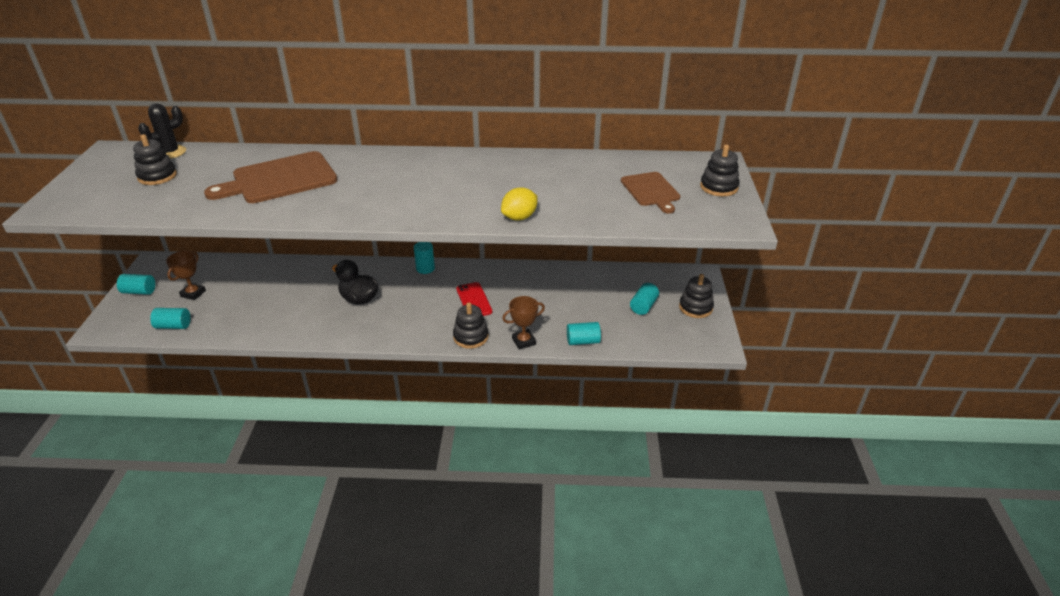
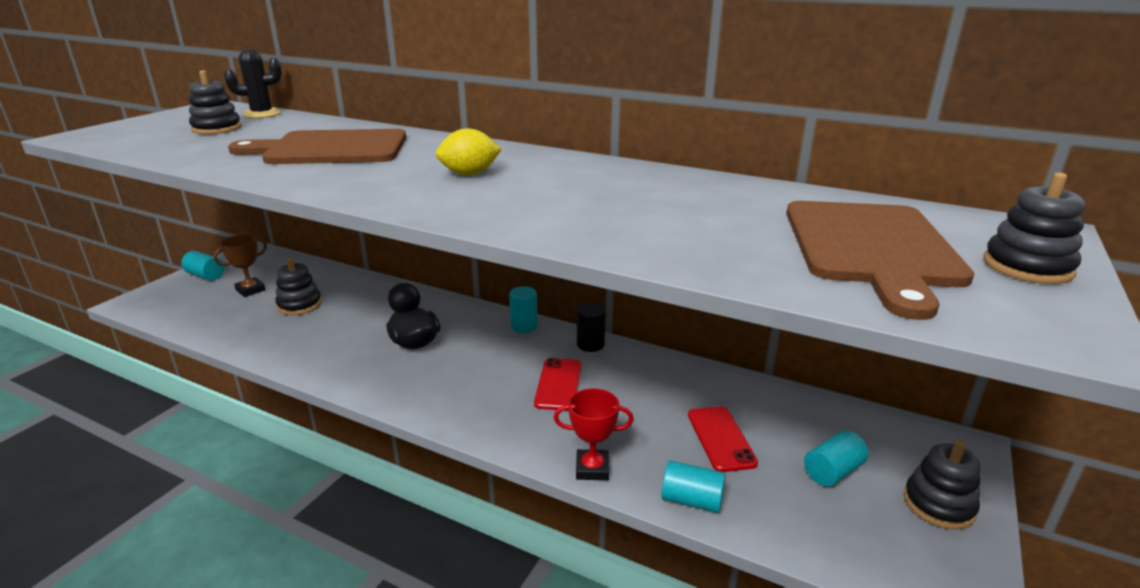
camera: 25 degrees right, 10 degrees down
turquoise cylinder [150,308,191,329] -> none
black stacking toy [453,302,489,349] -> black stacking toy moved to [275,258,322,315]
yellow lemon [501,188,538,220] -> yellow lemon moved to [436,128,502,175]
brown trophy [502,296,545,350] -> red trophy [554,388,634,480]
brown cutting board [621,172,680,214] -> brown cutting board [786,201,974,320], size x1.65
none -> black cylinder [577,303,606,352]
none -> red phone [688,406,758,472]

